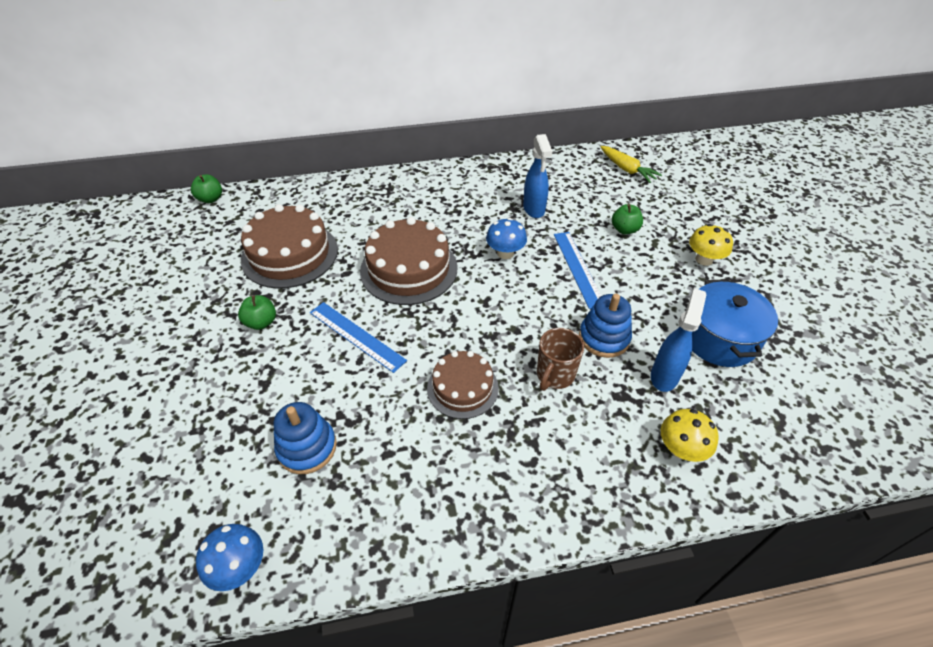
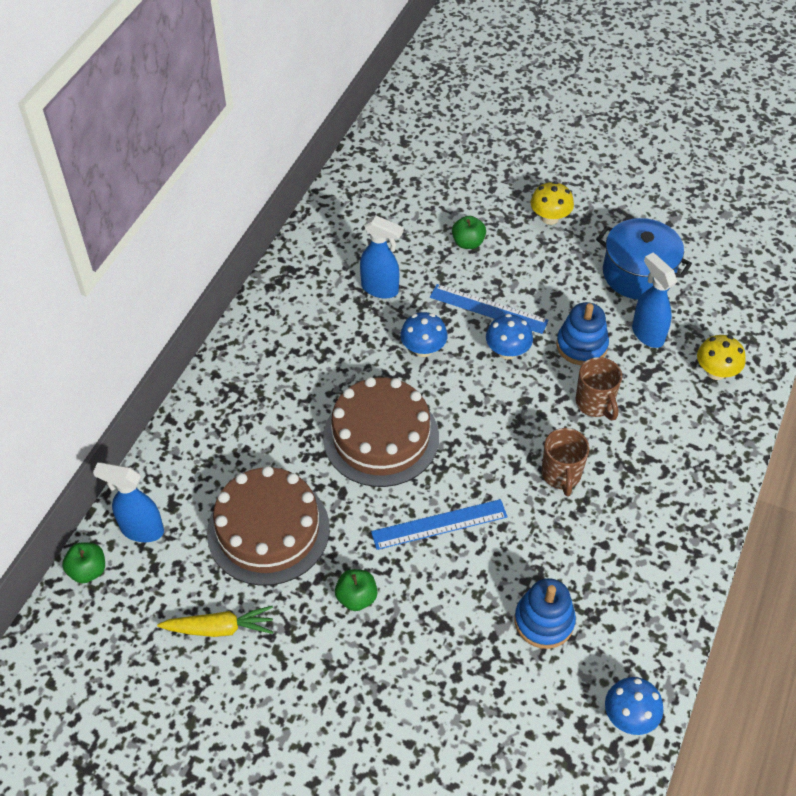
camera: 55 degrees left, 5 degrees up
brown cake [427,351,499,419] -> brown mug [542,428,589,496]
yellow carrot [600,146,662,183] -> yellow carrot moved to [157,606,273,637]
none -> blue spray bottle [93,462,164,542]
none -> blue mushroom [486,314,533,360]

